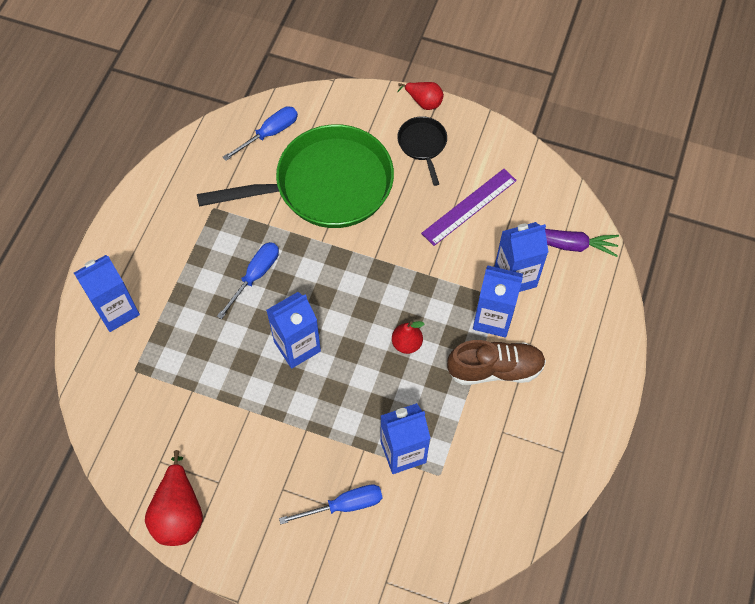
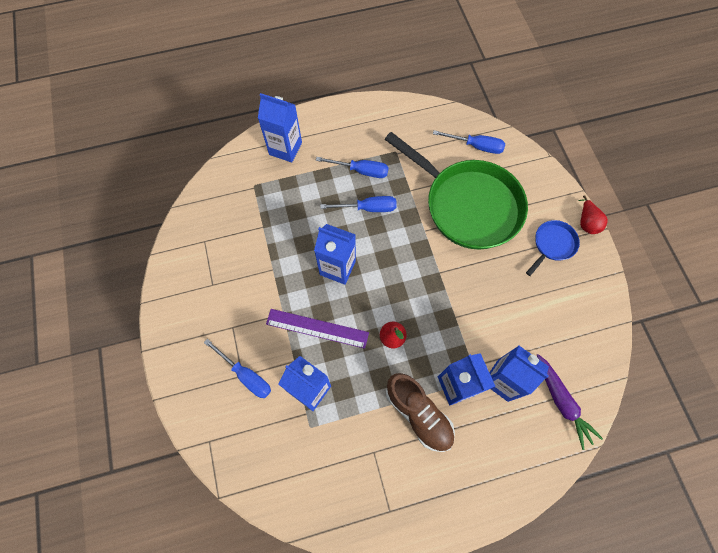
camera: 55 degrees right, 5 degrees up
red pear [145,450,203,546] -> none
black pan [397,116,447,186] -> blue pan [526,220,580,276]
purple ruler [421,169,517,246] -> purple ruler moved to [266,309,369,349]
none -> blue screwdriver [316,157,389,178]

